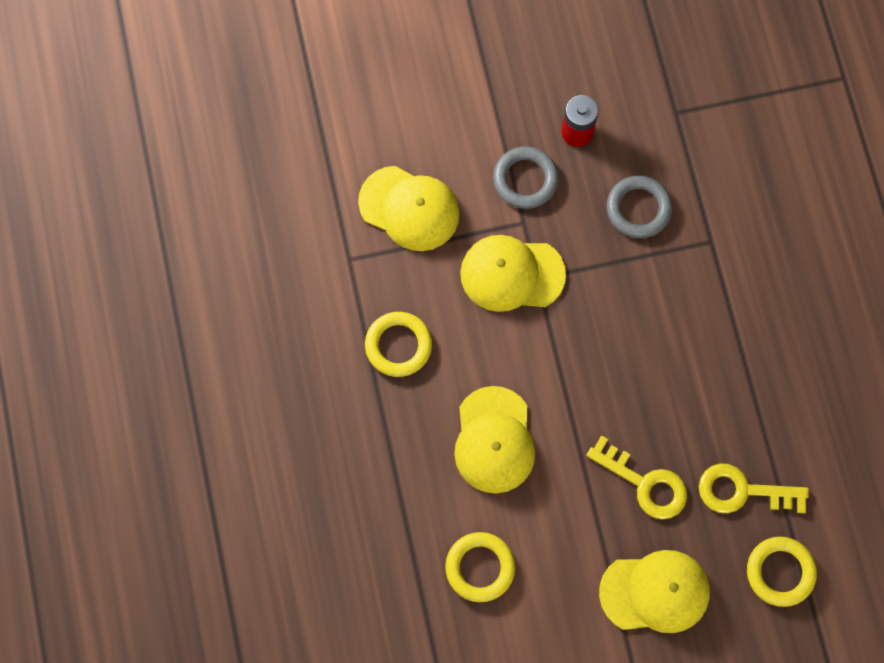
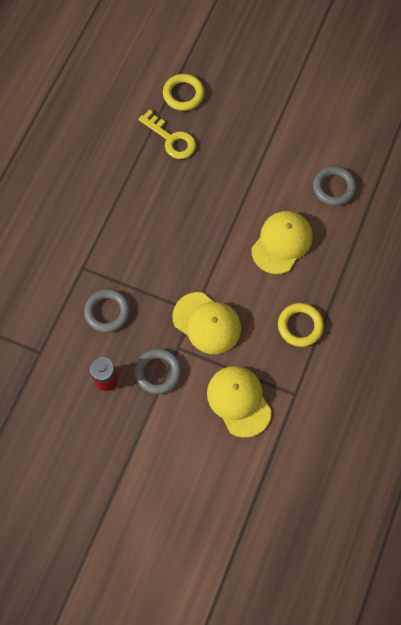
camera: 145 degrees left, 5 degrees down
yellow ring [445,532,515,602] -> grey ring [313,166,356,206]
yellow key [586,435,687,520] -> none
yellow cap [599,550,710,633] -> none

